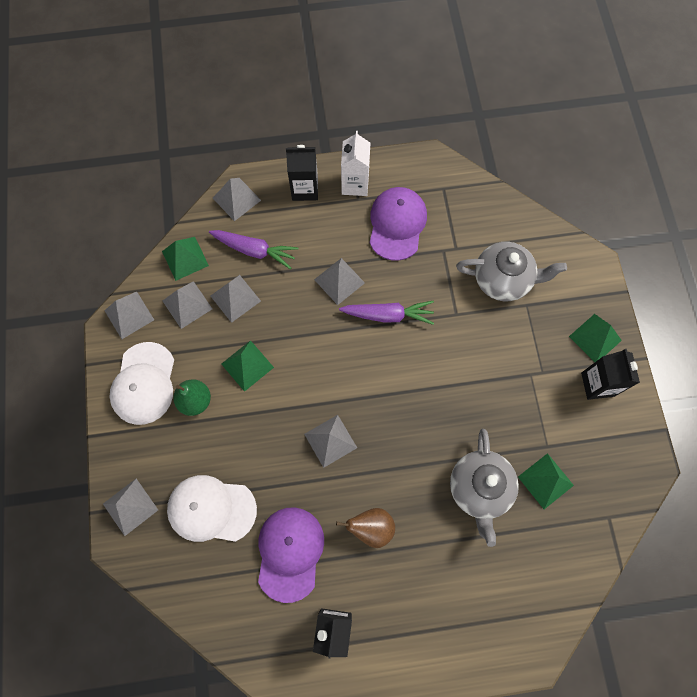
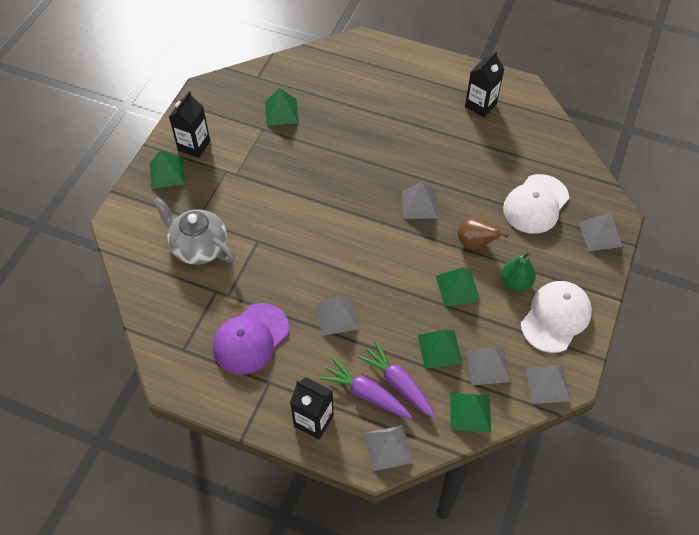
camera: 150 degrees left, 15 degrees down
white cap [167,475,257,542] -> white cap turned 90 degrees clockwise [503,174,569,234]
grey pyramid [211,275,261,323] -> green pyramid [418,330,463,369]
purple cap [258,507,324,603] -> none
brown pear [336,508,395,548] -> brown pear moved to [458,216,508,250]
purple carrot [339,301,434,325] -> purple carrot moved to [320,358,412,419]
white carton [341,131,370,196] -> none
grey teapot [450,429,519,547] -> none

